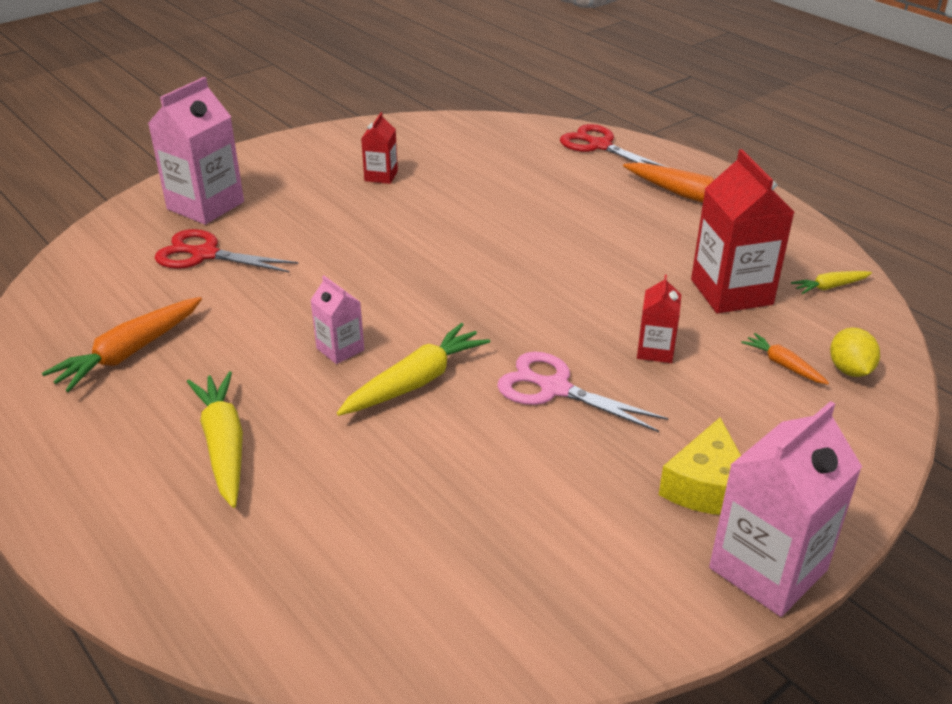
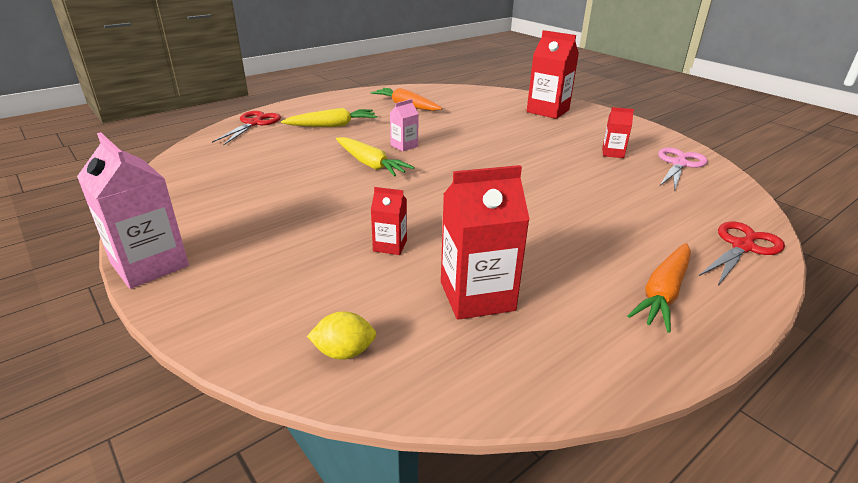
camera: 90 degrees right, 5 degrees down
pink carton [148,77,244,225] -> red carton [527,30,579,119]
red scissors [155,229,298,273] -> red scissors moved to [212,111,281,146]
pink scissors [497,352,668,432] -> pink scissors moved to [658,148,707,190]
yellow cheese [659,417,741,515] -> none
orange carrot [741,333,829,384] -> none
yellow carrot [791,271,872,294] -> none

